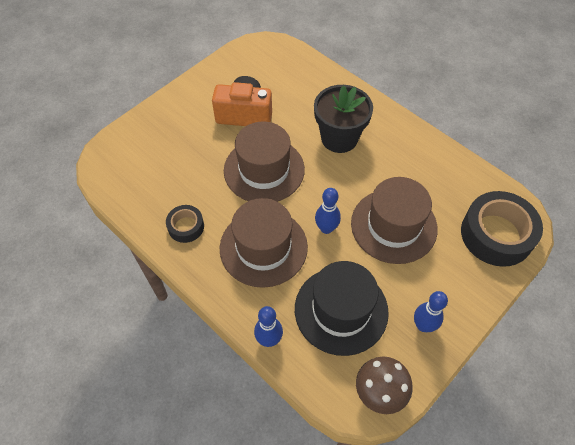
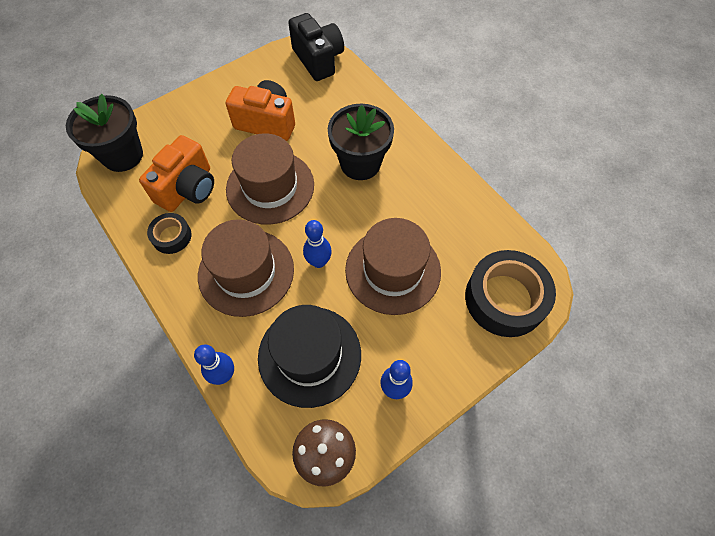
camera: 10 degrees right, 5 degrees up
none -> black flower pot [66,94,143,172]
none -> orange camera [139,135,214,212]
none -> black camera [288,13,344,81]

